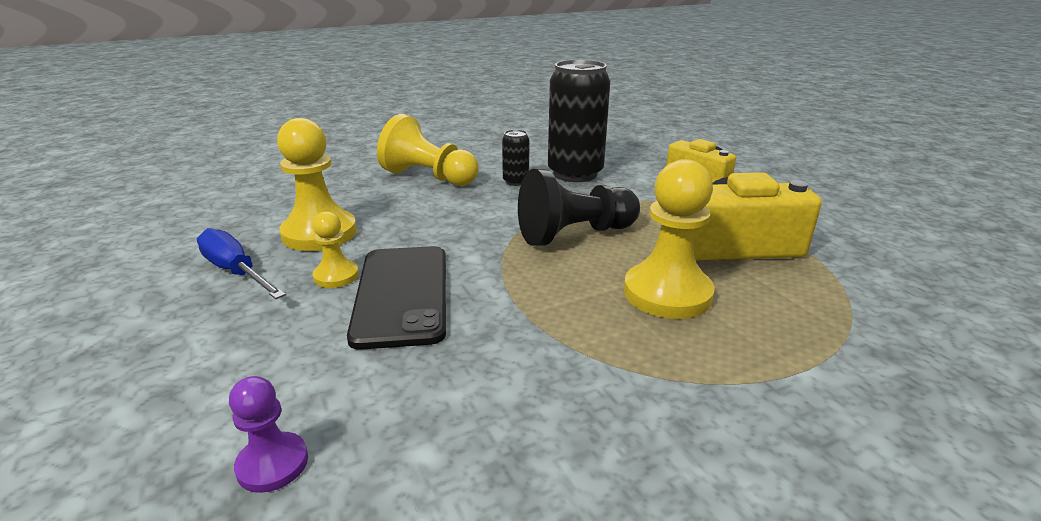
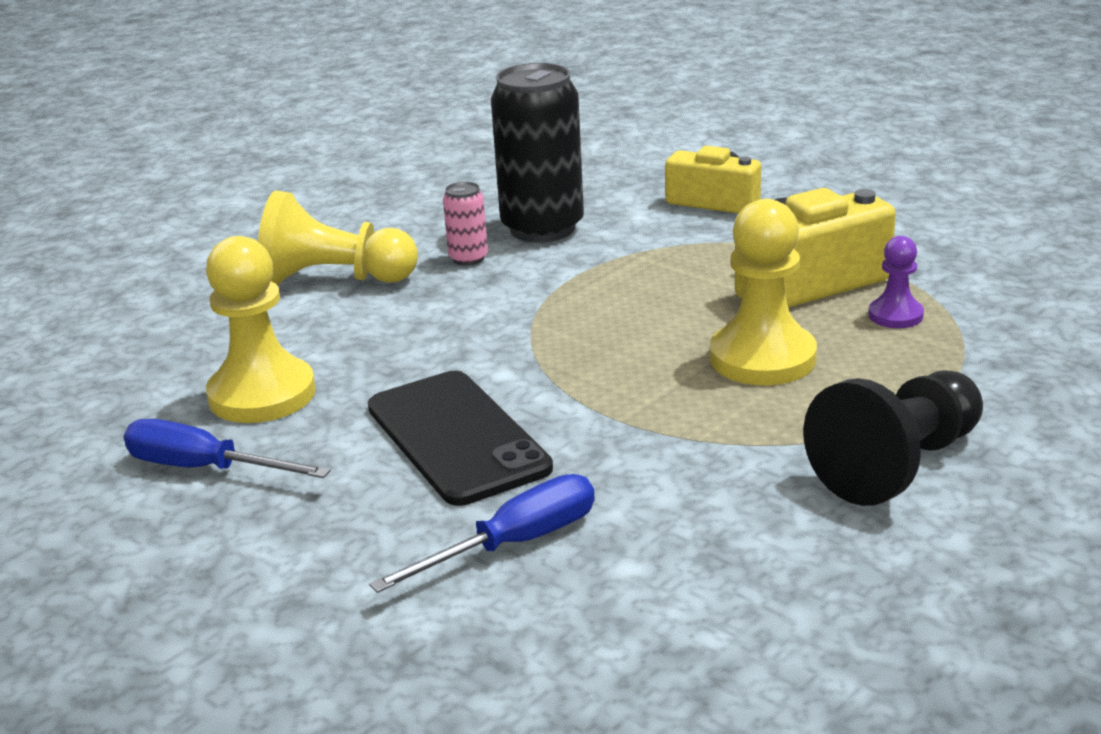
camera: 20 degrees left, 0 degrees up
purple pawn [229,376,308,493] -> purple pawn moved to [868,236,924,328]
yellow pawn [313,211,359,288] -> none
black can [502,130,529,186] -> pink can [443,182,488,266]
black pawn [518,169,640,246] -> black pawn moved to [803,370,983,506]
none -> blue screwdriver [369,474,595,593]

